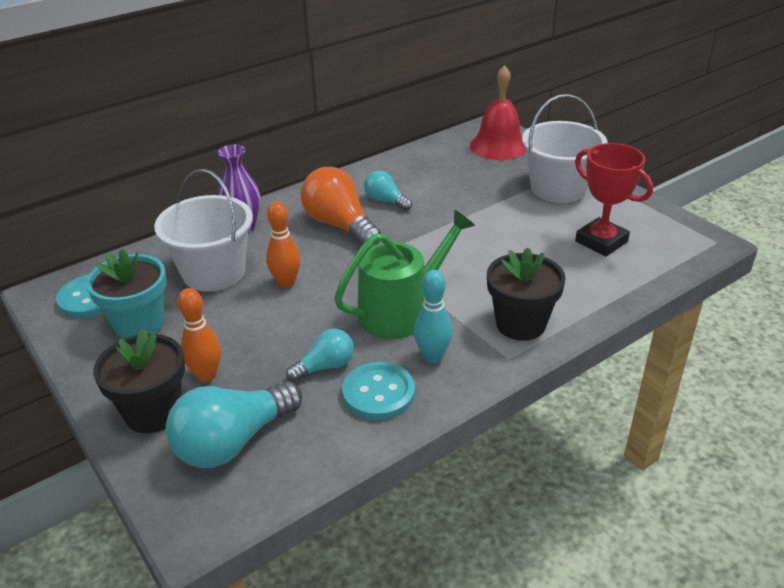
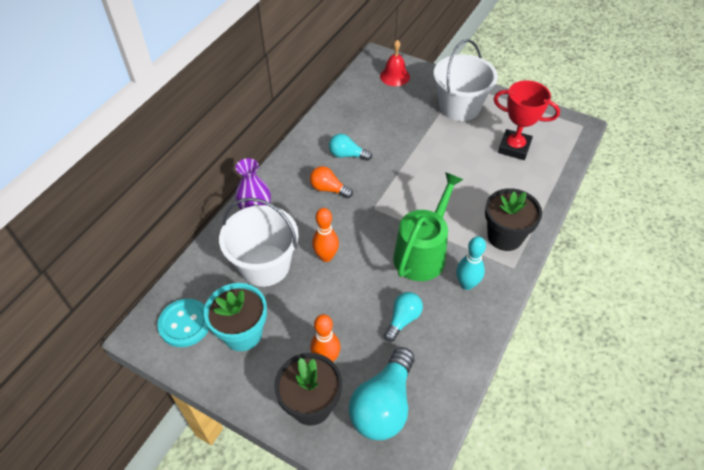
camera: 25 degrees left, 15 degrees up
orange light bulb [301,167,381,246] -> orange light bulb [310,166,353,198], size x0.56
turquoise button [342,362,415,420] -> none
red bell [470,65,526,160] -> red bell [380,40,410,86], size x0.66

